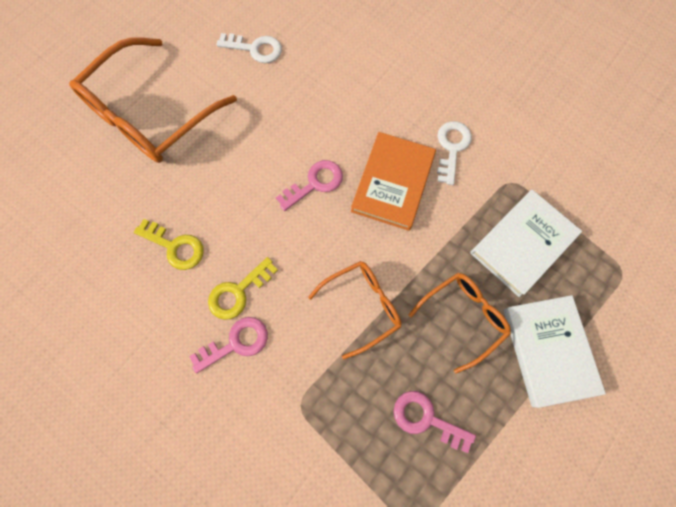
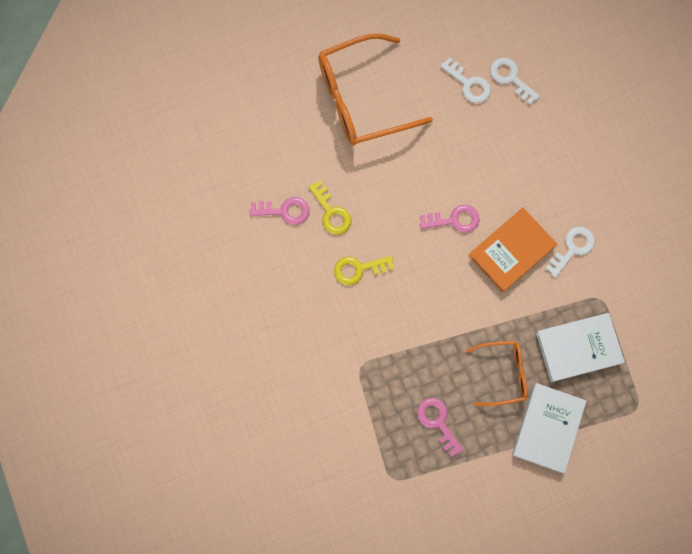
camera: 30 degrees right, 5 degrees up
pink key [189,317,268,373] -> pink key moved to [249,197,310,225]
orange glasses [308,261,402,359] -> none
none -> white key [490,58,540,105]

